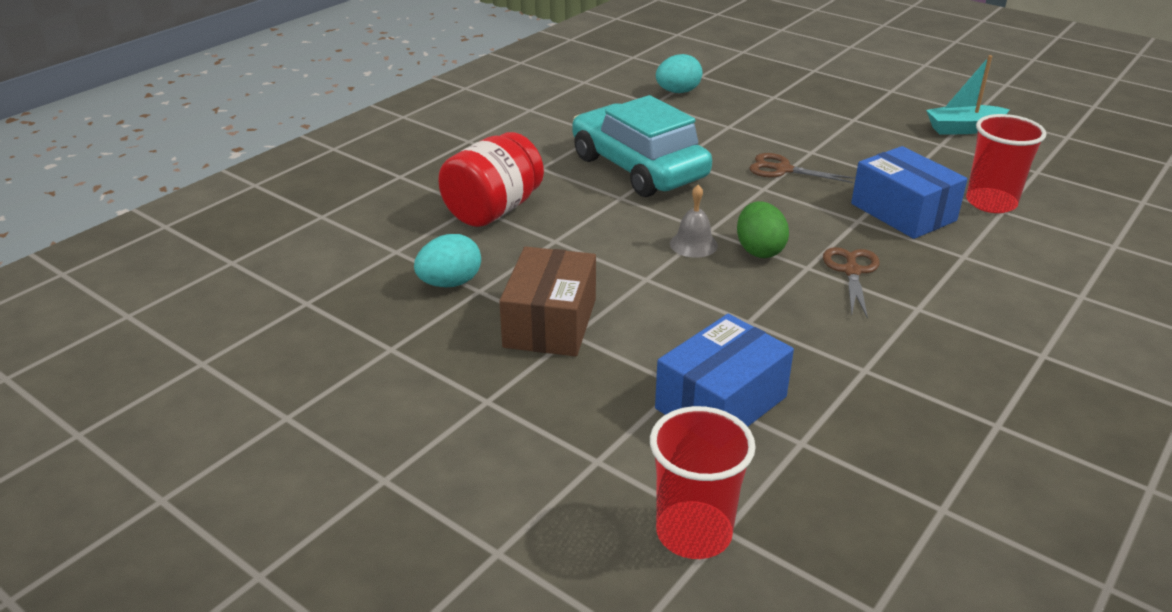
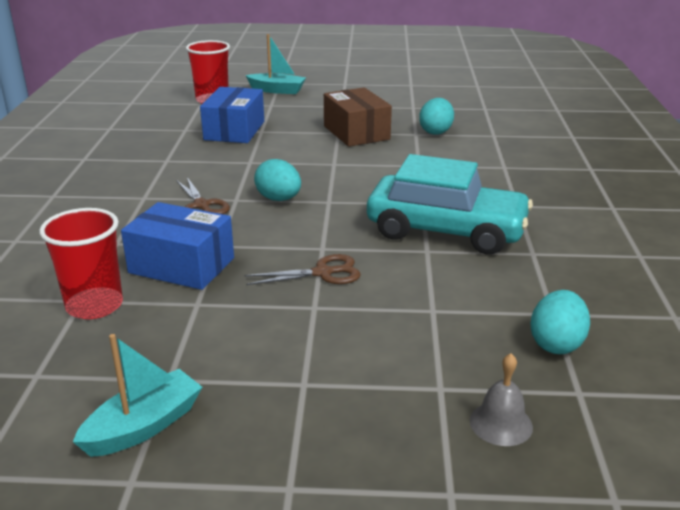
camera: 145 degrees right, 5 degrees down
red jar [438,132,544,227] -> none
grey bell [670,185,718,258] -> grey bell moved to [470,353,533,446]
green egg [737,201,789,258] -> turquoise egg [254,159,301,201]
none -> turquoise boat [246,34,306,94]

